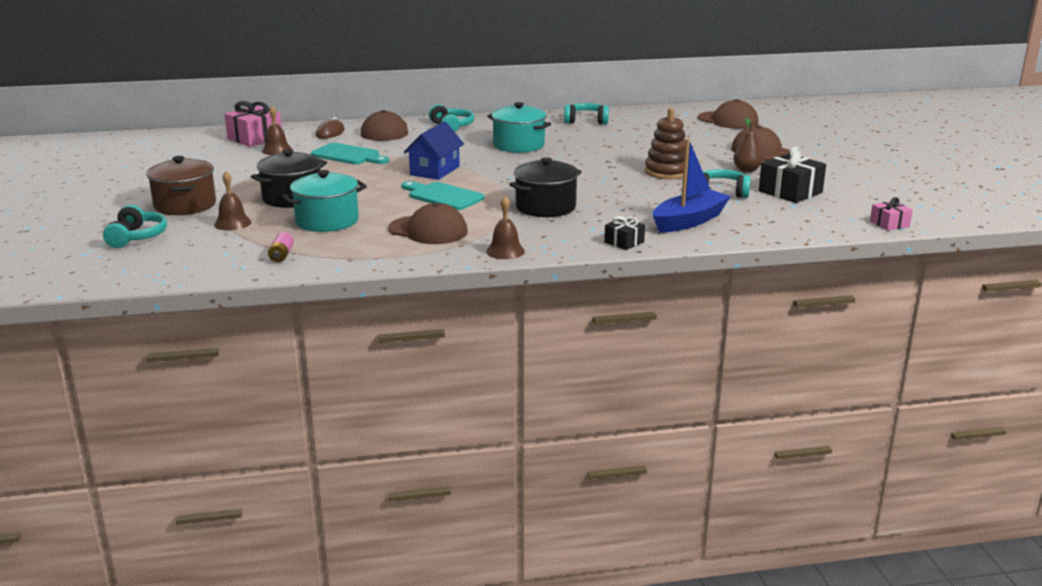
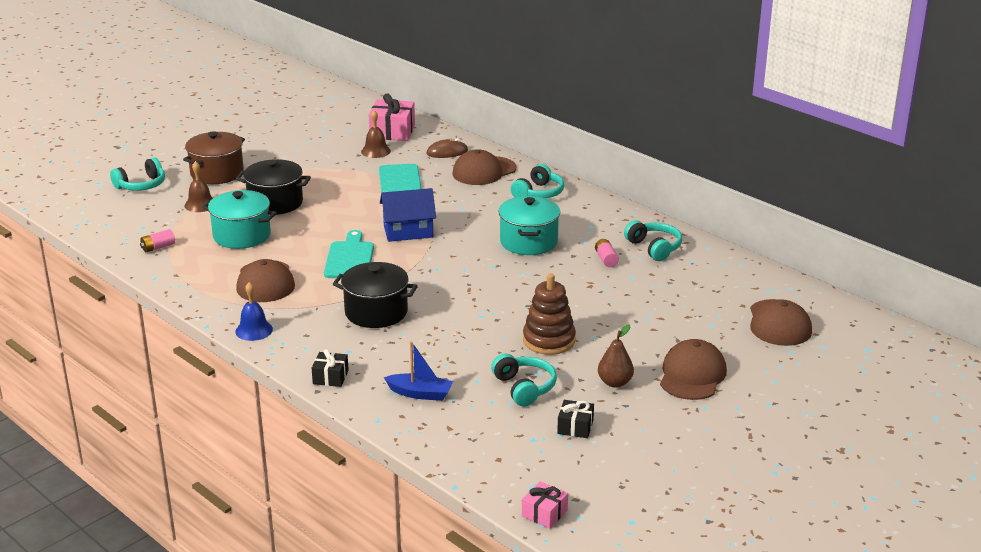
camera: 55 degrees right, 5 degrees up
brown bell [486,196,525,259] -> blue bell [235,282,273,341]
blue boat [653,139,731,233] -> blue boat [384,341,453,401], size x0.63
black gift [759,147,826,203] -> black gift [557,400,594,438], size x0.56
none -> pink battery [595,239,619,267]

